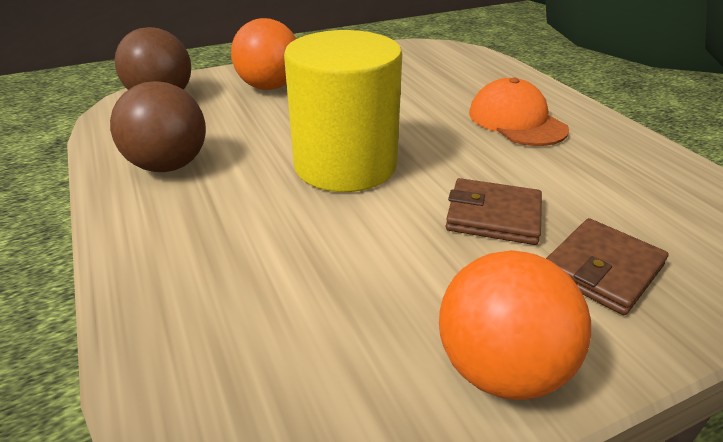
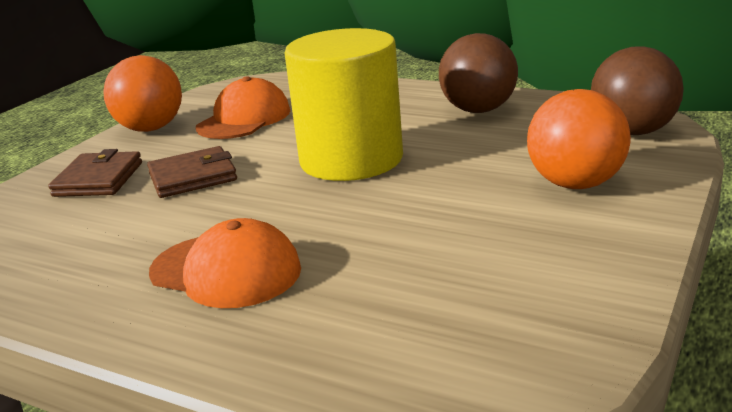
camera: 145 degrees right, 10 degrees down
none -> orange cap [196,76,290,139]

